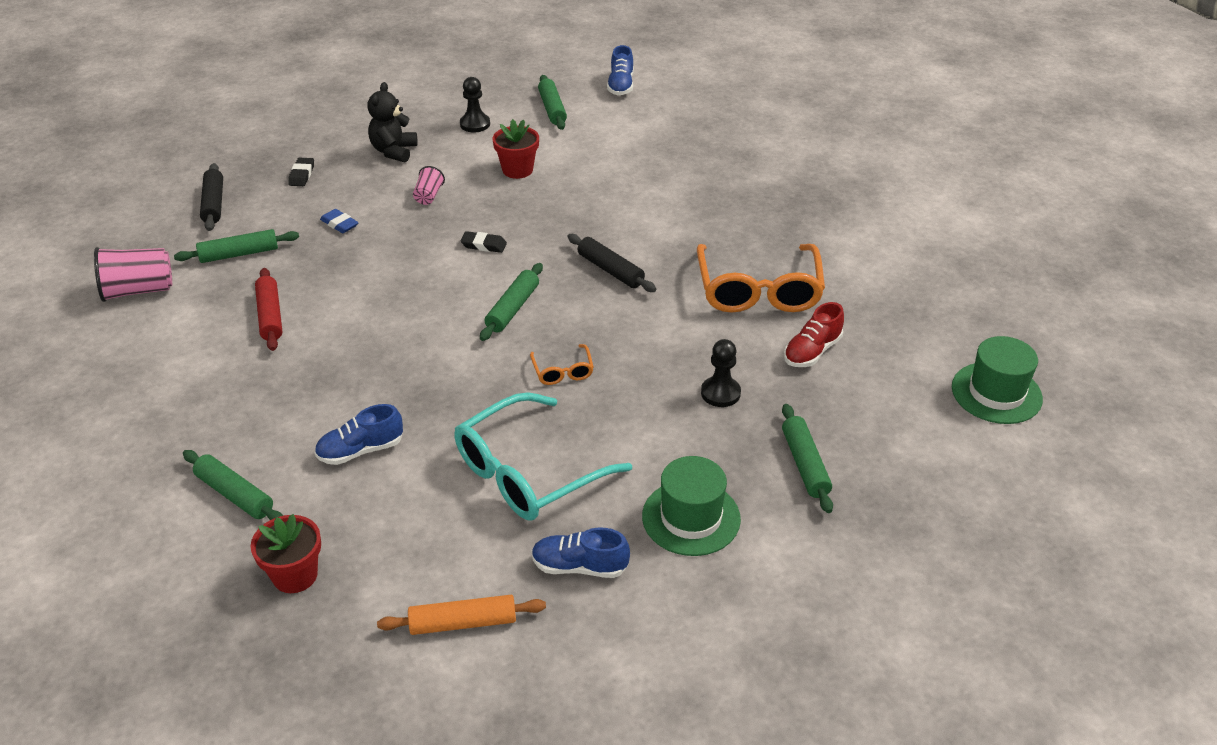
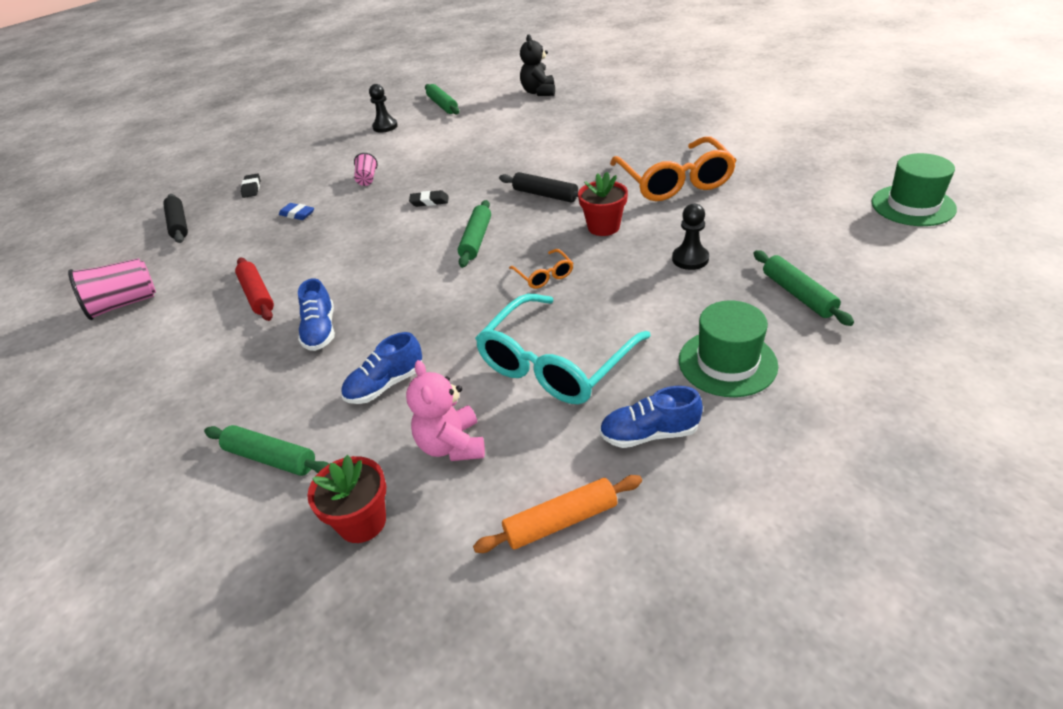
camera: 10 degrees left, 0 degrees up
green rolling pin [174,229,299,263] -> none
black teddy bear [367,82,418,163] -> black teddy bear moved to [520,34,555,96]
red flower pot [493,119,539,179] -> red flower pot moved to [578,172,628,236]
blue shoe [607,45,633,95] -> blue shoe moved to [298,278,335,351]
red shoe [784,302,844,367] -> none
none -> pink teddy bear [406,360,485,461]

